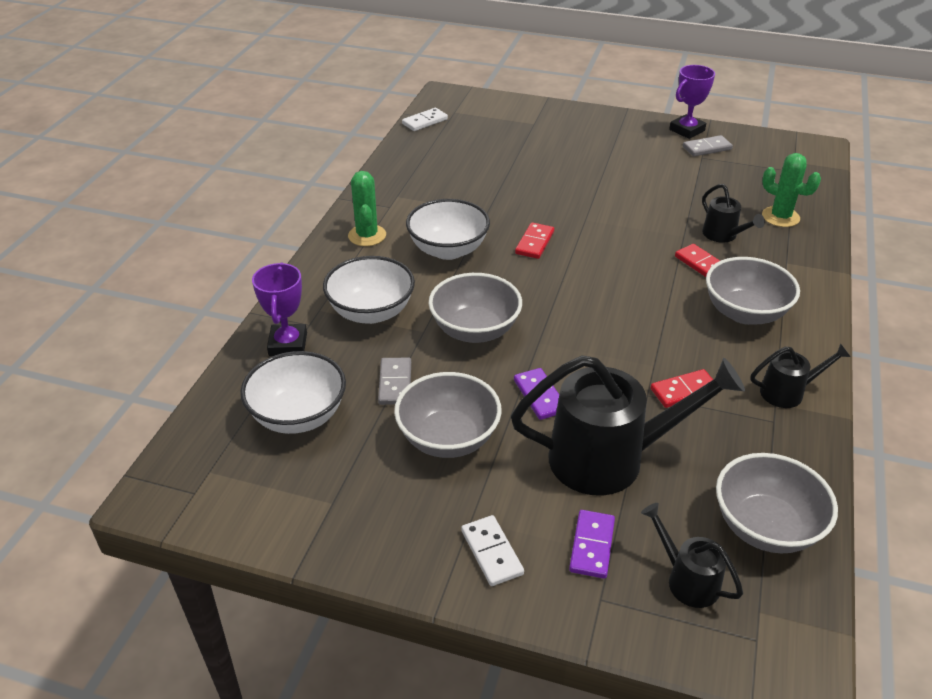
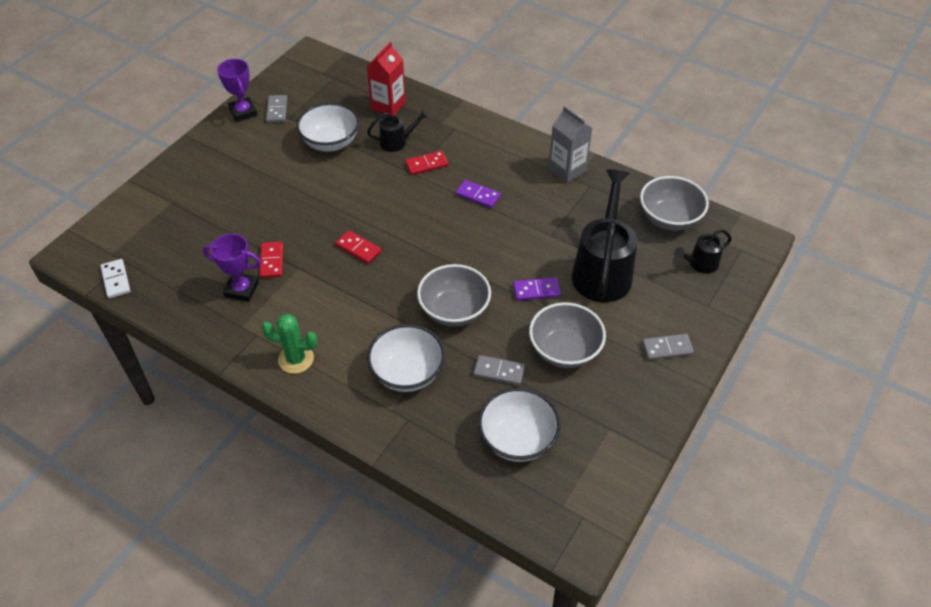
camera: 75 degrees left, 10 degrees up
purple trophy [252,263,307,356] -> purple trophy moved to [203,234,261,302]
white bowl [406,199,490,260] -> white bowl moved to [296,103,360,152]
white domino [461,515,524,586] -> grey domino [642,334,694,360]
purple domino [569,510,615,579] -> purple domino moved to [456,180,501,208]
red domino [650,369,713,408] -> red domino moved to [260,242,283,278]
grey bowl [706,257,800,325] -> none
black watering can [751,343,851,408] -> grey carton [548,106,592,183]
green cactus [762,153,821,227] -> red carton [367,42,406,116]

